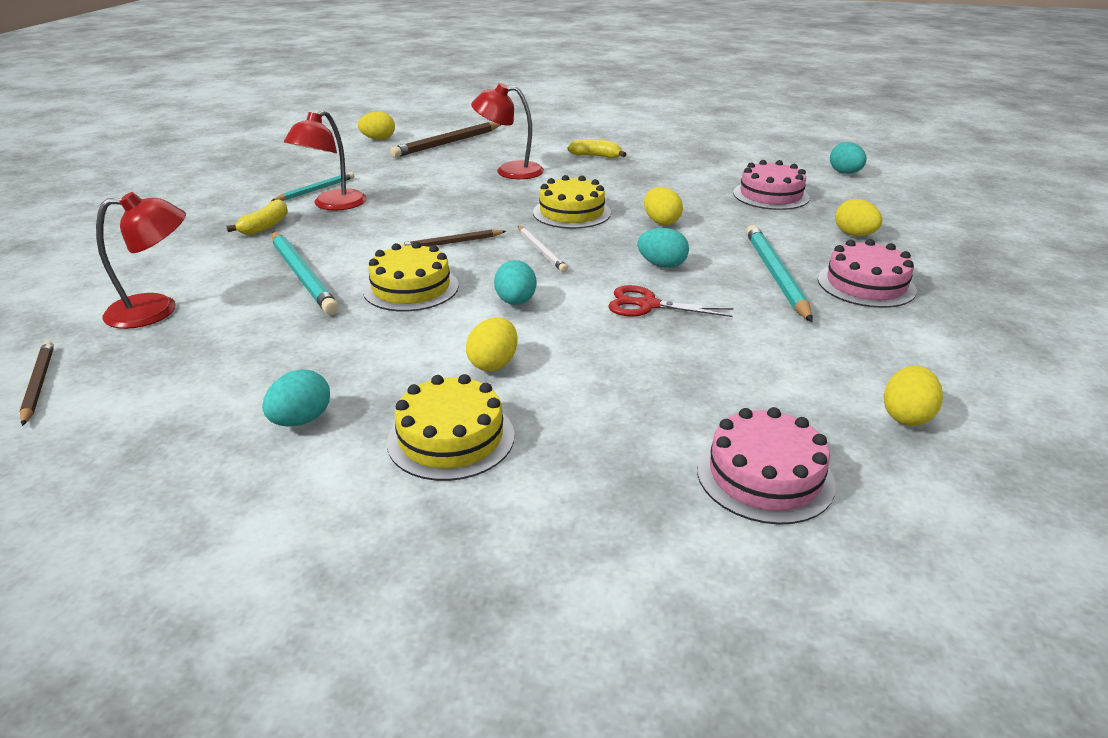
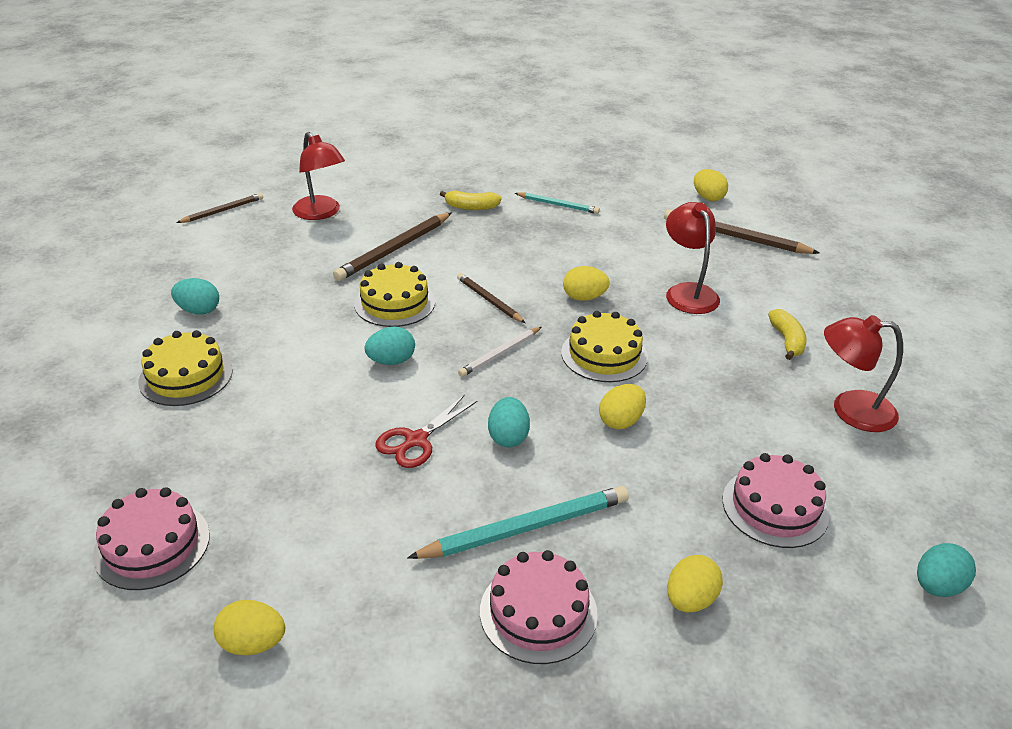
camera: 70 degrees right, 5 degrees up
turquoise pencil [272,232,339,315] -> brown pencil [333,213,451,281]
red lamp [284,110,367,211] -> red lamp moved to [824,315,903,432]
yellow egg [466,317,518,372] -> yellow egg moved to [563,266,610,301]
red scissors [608,285,733,317] -> red scissors turned 135 degrees counterclockwise [375,395,477,468]

